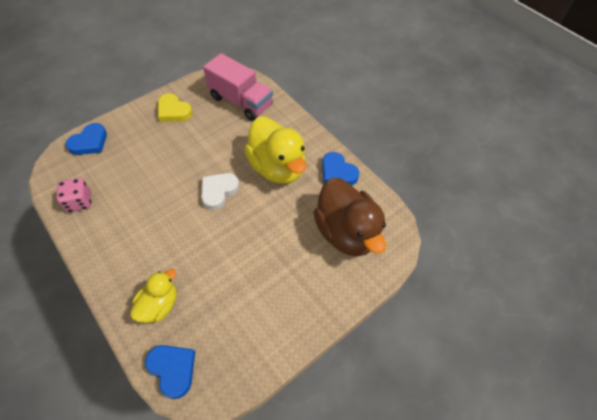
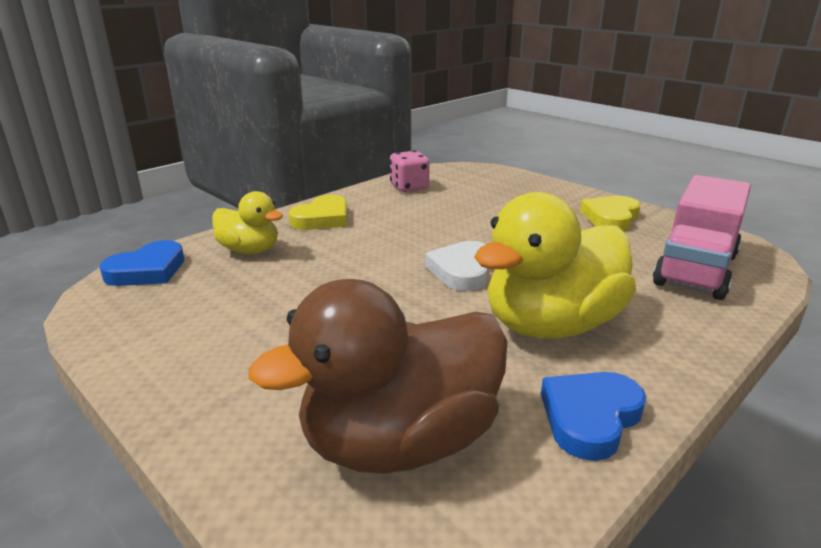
camera: 85 degrees right, 30 degrees down
blue heart [65,123,107,155] -> none
white heart [201,173,240,210] -> white heart turned 105 degrees counterclockwise [425,241,489,291]
none -> yellow heart [288,195,347,230]

